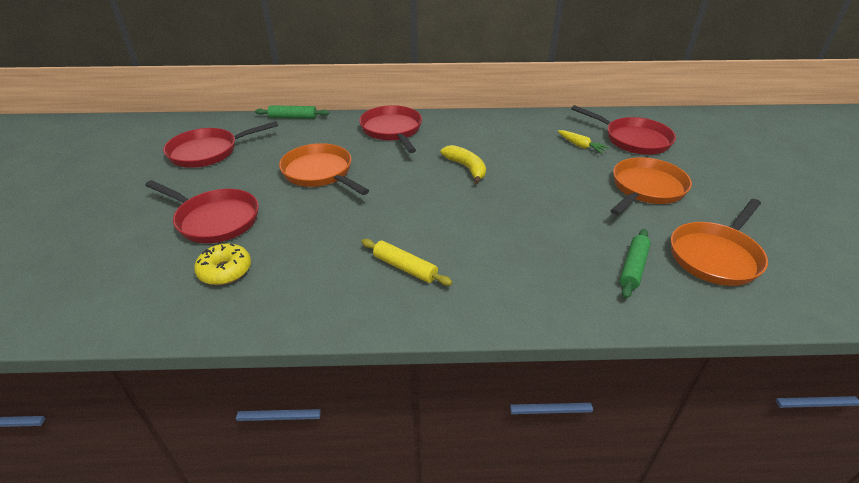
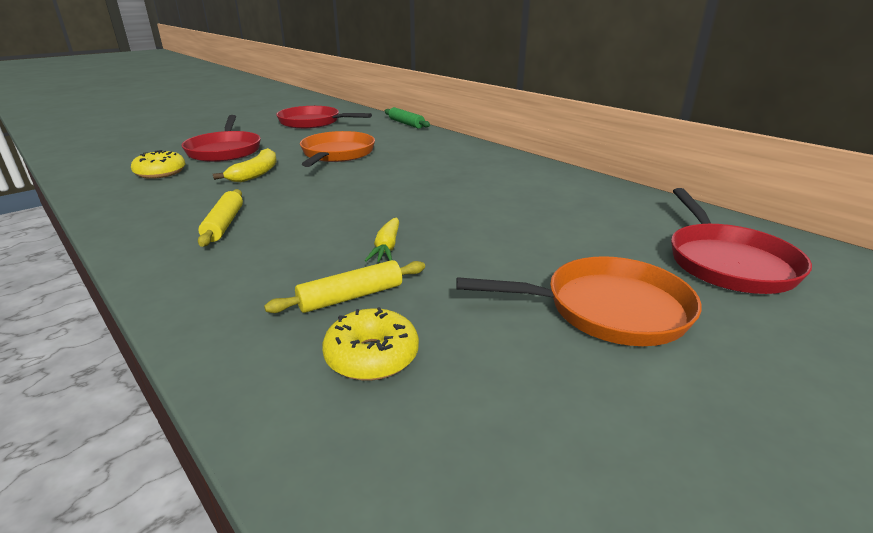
camera: 50 degrees right, 10 degrees down
red pan [359,105,422,153] -> none
yellow banana [441,145,486,184] -> yellow banana moved to [213,148,277,182]
yellow carrot [558,130,609,153] -> yellow carrot moved to [365,218,399,262]
green rolling pin [620,229,651,299] -> yellow donut [322,307,419,381]
orange pan [671,199,768,286] -> none
none -> yellow rolling pin [264,260,425,313]

